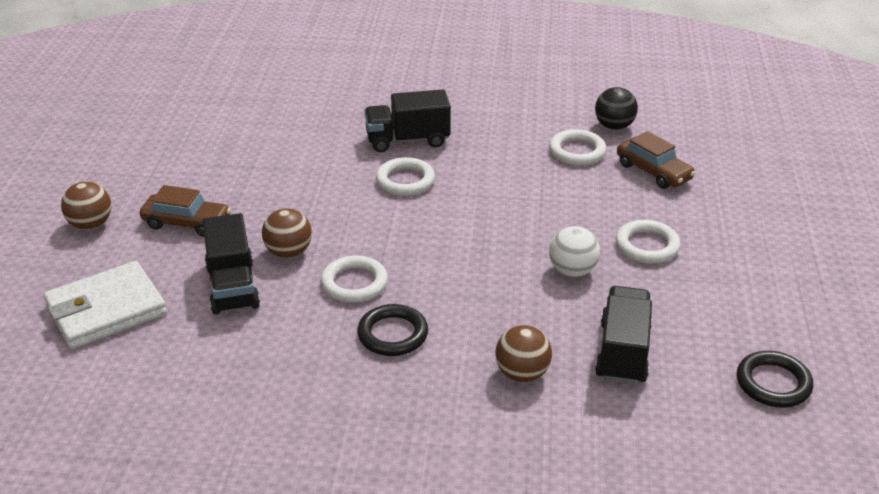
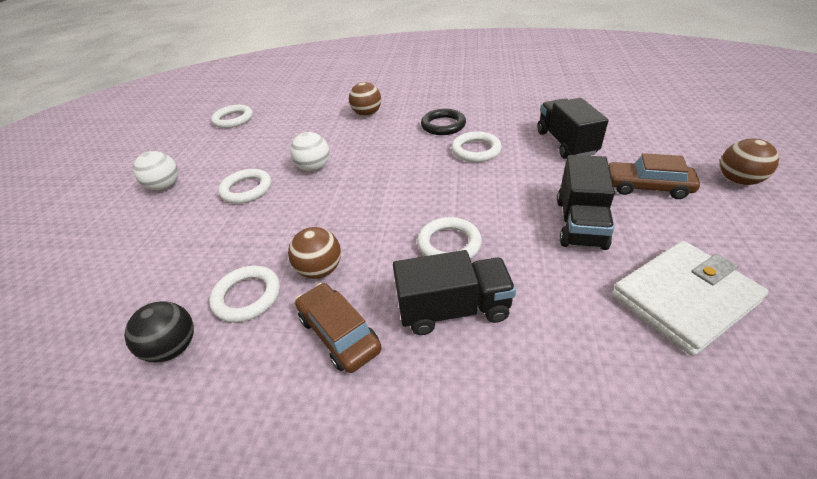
camera: 175 degrees left, 5 degrees up
white wallet [44,261,167,349] -> white wallet moved to [612,241,769,356]
brown ball [262,208,312,258] -> brown ball moved to [288,227,341,279]
black truck [595,286,652,384] -> black truck moved to [557,155,615,250]
brown car [617,131,696,189] -> brown car moved to [295,283,382,373]
black ring [737,351,813,408] -> white ring [211,105,253,128]
none -> white ball [133,151,178,190]

